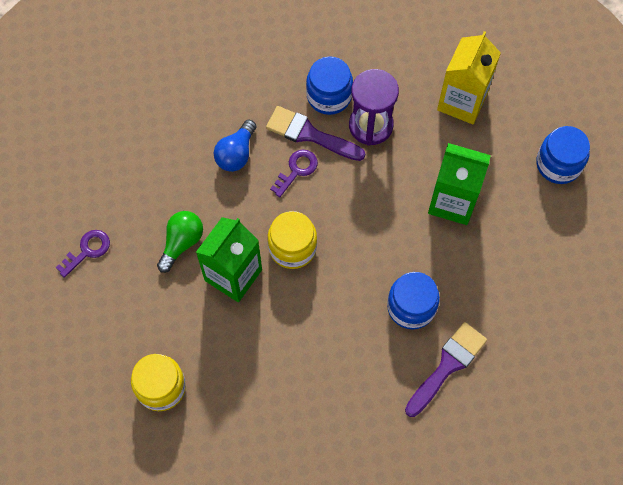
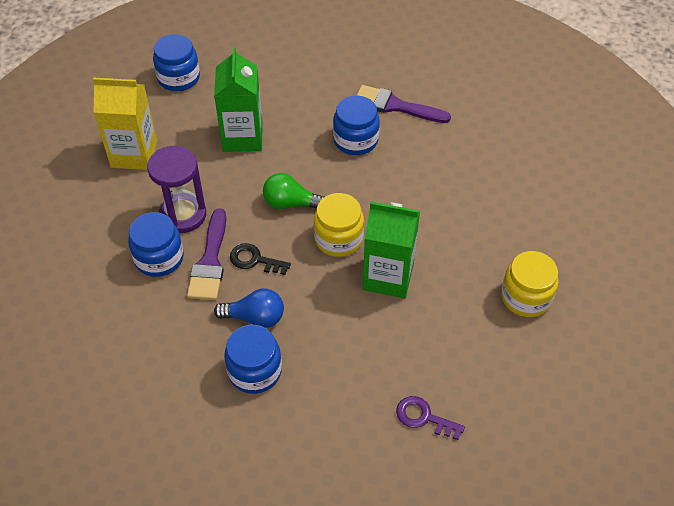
camera: 110 degrees left, 15 degrees down
green light bulb [157,211,203,273] -> green light bulb moved to [263,173,324,209]
purple key [270,150,318,197] -> black key [230,243,291,275]
none -> blue jar [224,325,282,394]

